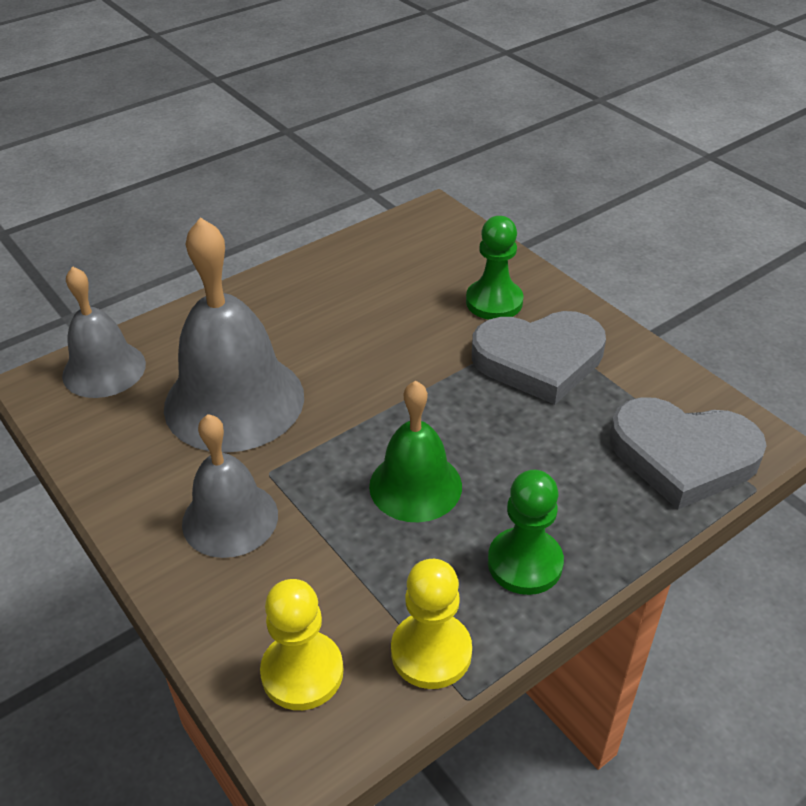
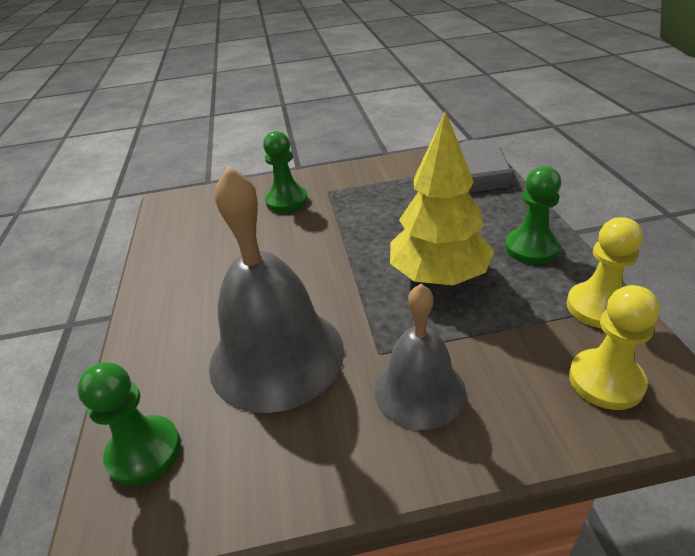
camera: 60 degrees left, 5 degrees down
grey bell [62,266,146,398] -> green pawn [77,362,181,486]
green bell [369,381,462,522] -> yellow tree [390,111,494,285]
grey heart [472,311,606,405] -> none

